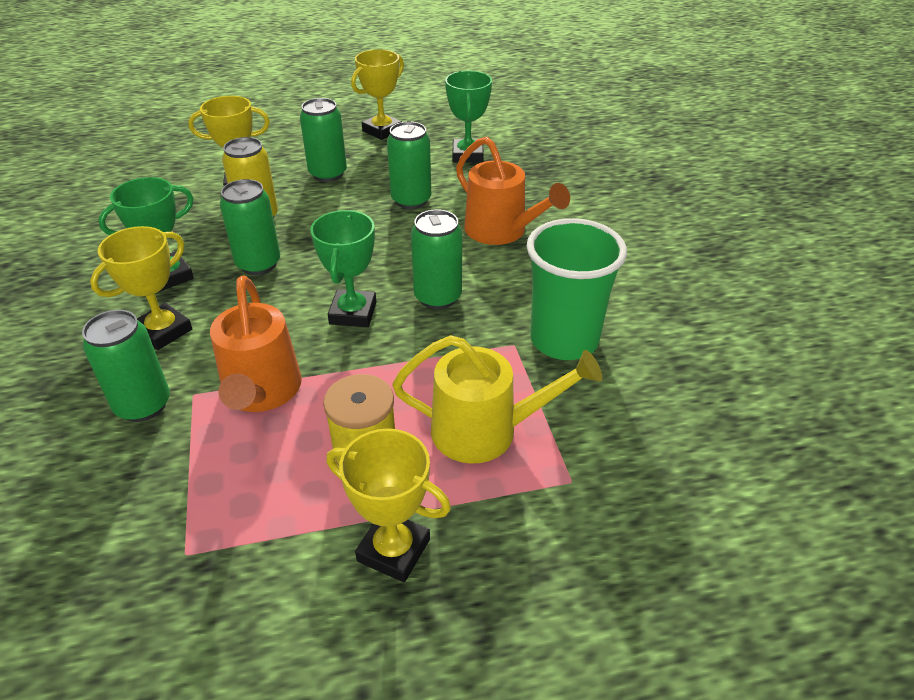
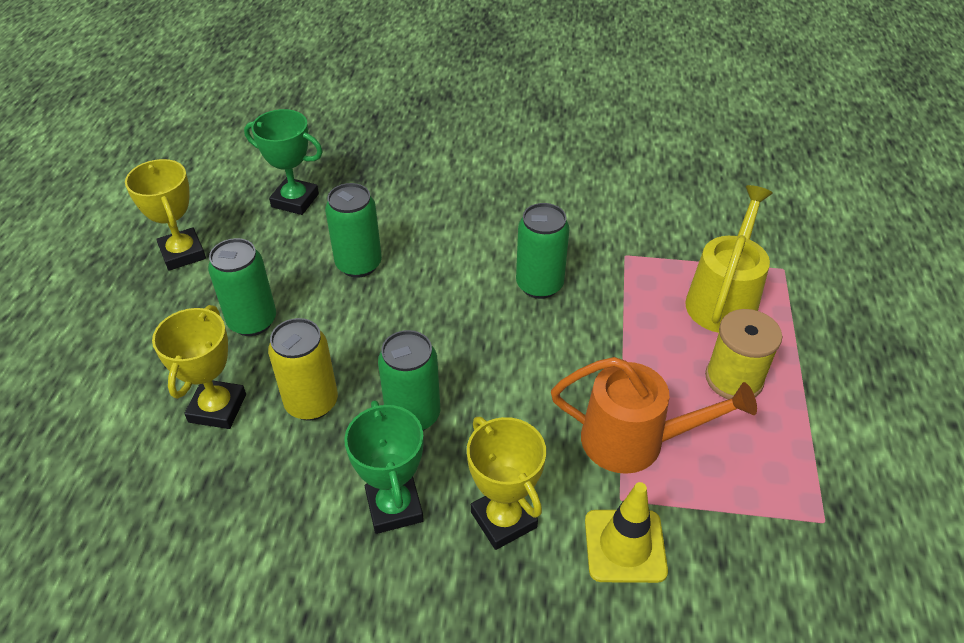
camera: 70 degrees left, 5 degrees up
green can [82,310,170,422] -> yellow traffic cone [585,482,668,583]
green trophy [310,210,376,327] -> none
yellow trophy [327,428,451,582] -> none
orange watering can [456,137,570,245] -> none
green cup [527,218,627,360] -> none

